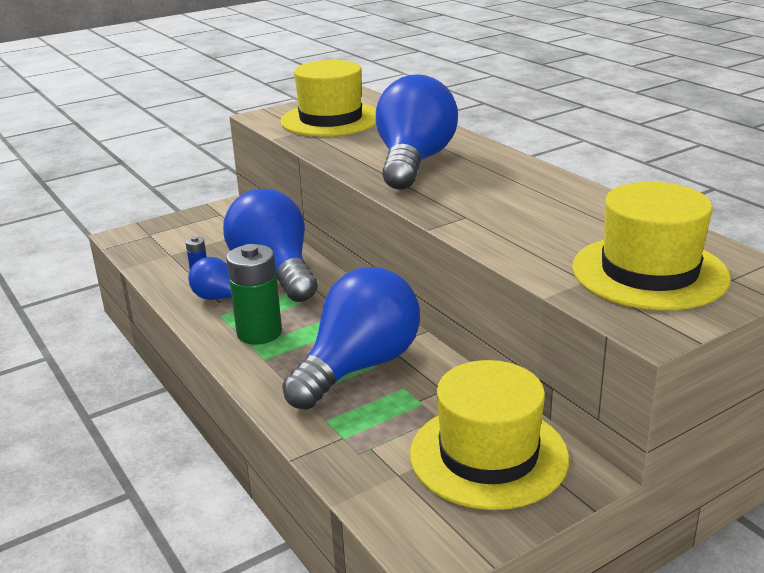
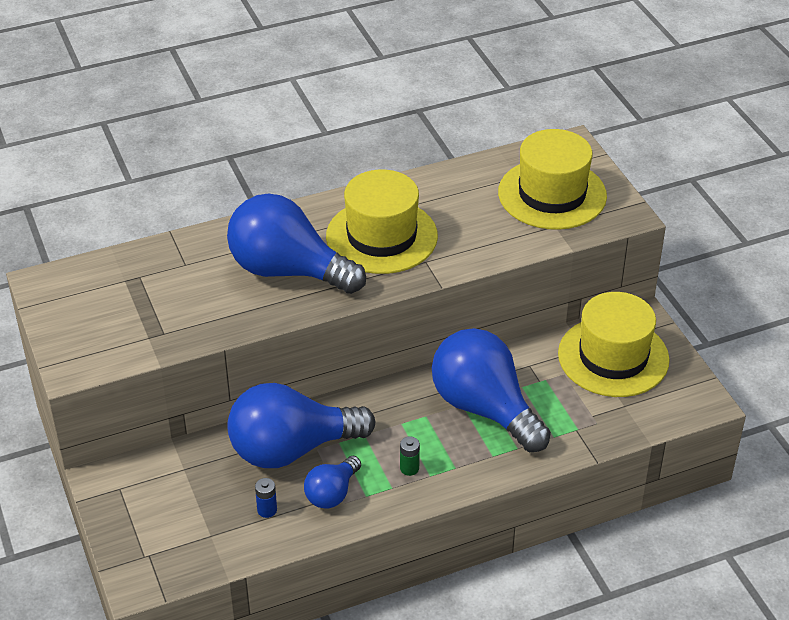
camera: 80 degrees left, 15 degrees up
green battery [226,244,282,345] -> green battery [400,436,420,476], size x0.46
yellow hat [280,60,376,137] -> yellow hat moved to [326,169,438,274]

